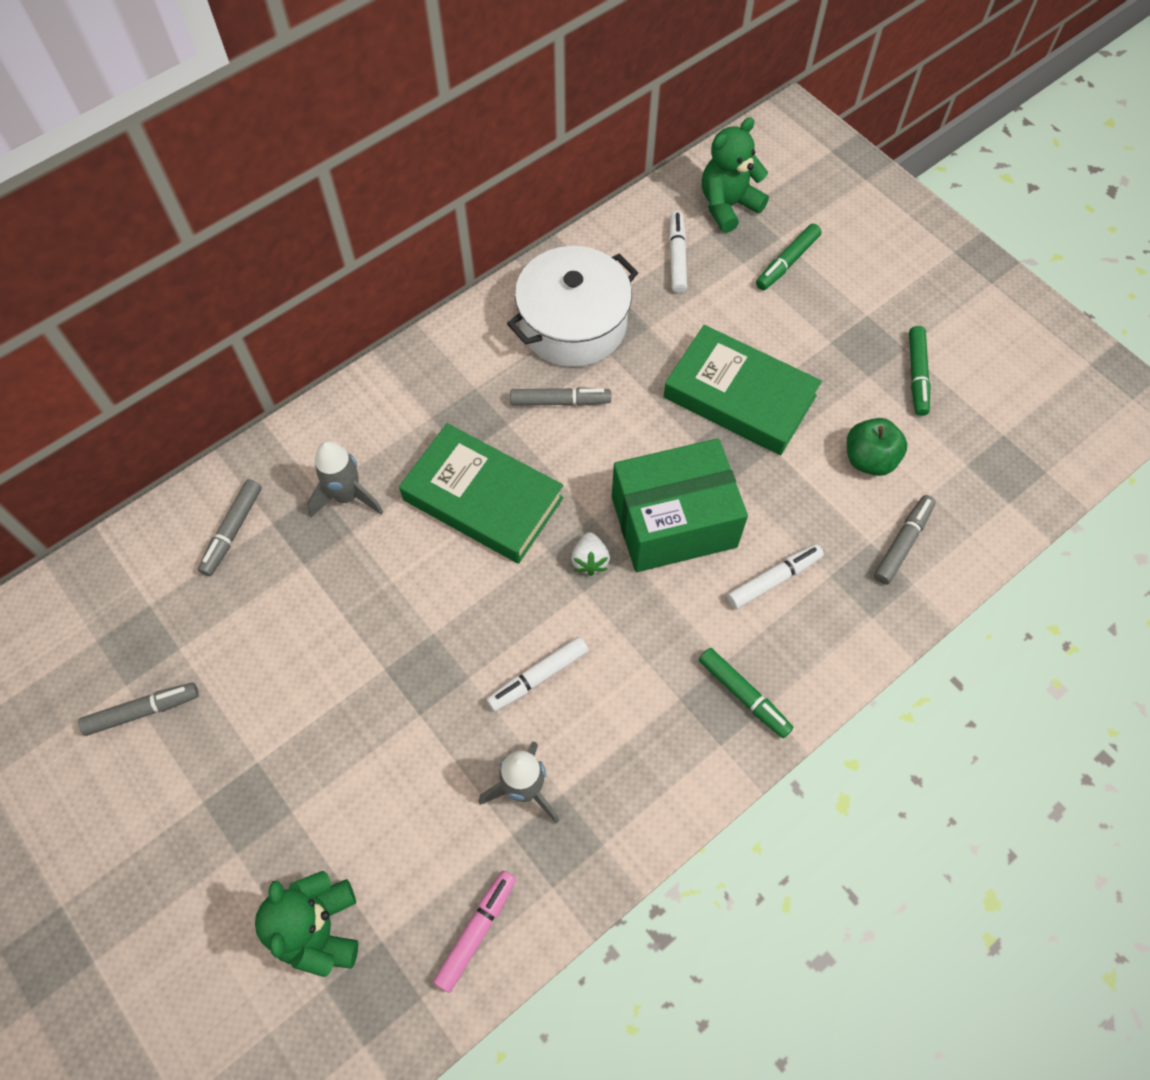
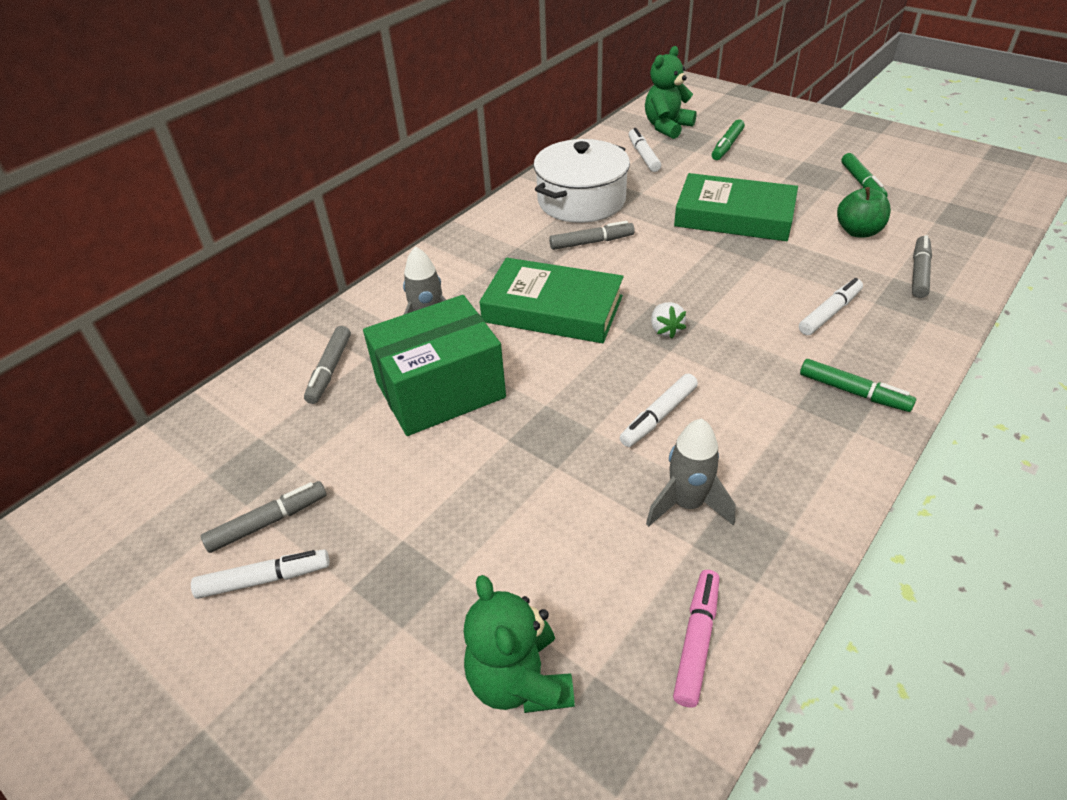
camera: 10 degrees left, 20 degrees down
green box [612,438,748,572] -> green box moved to [363,295,506,436]
none -> white marker [191,550,330,599]

